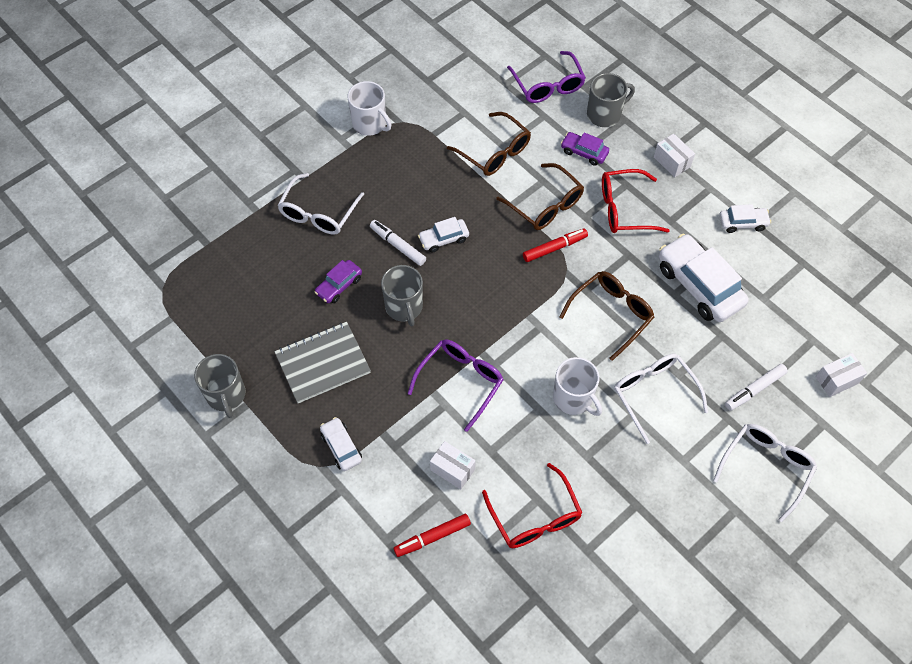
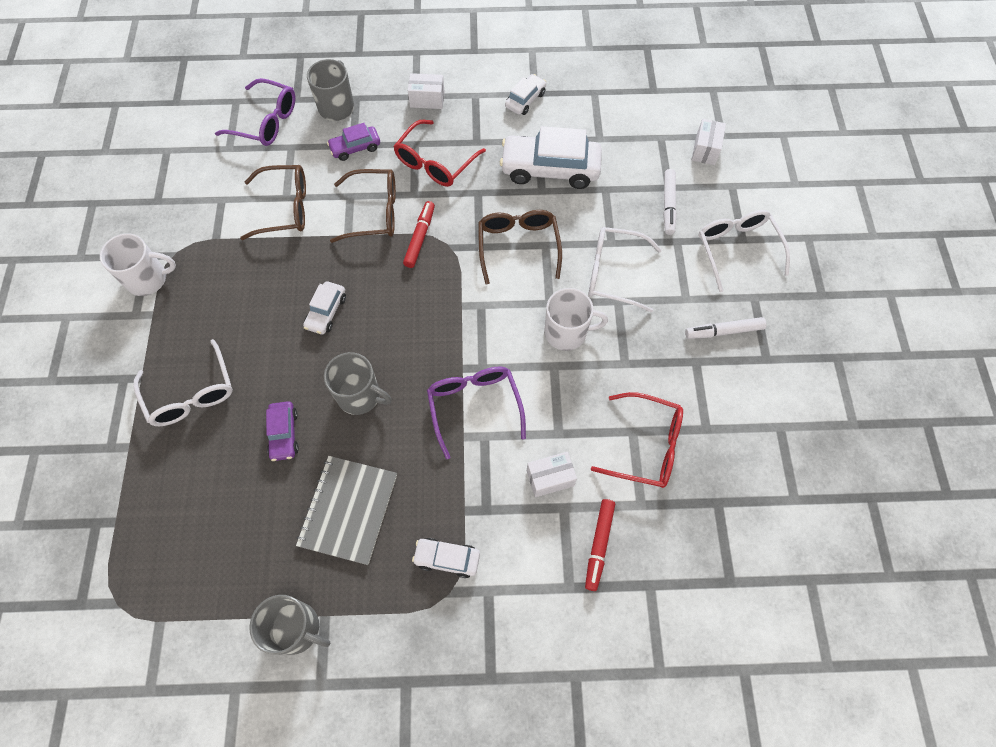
camera: 50 degrees left, 5 degrees up
white marker [370,220,426,266] -> white marker moved to [685,317,766,339]

